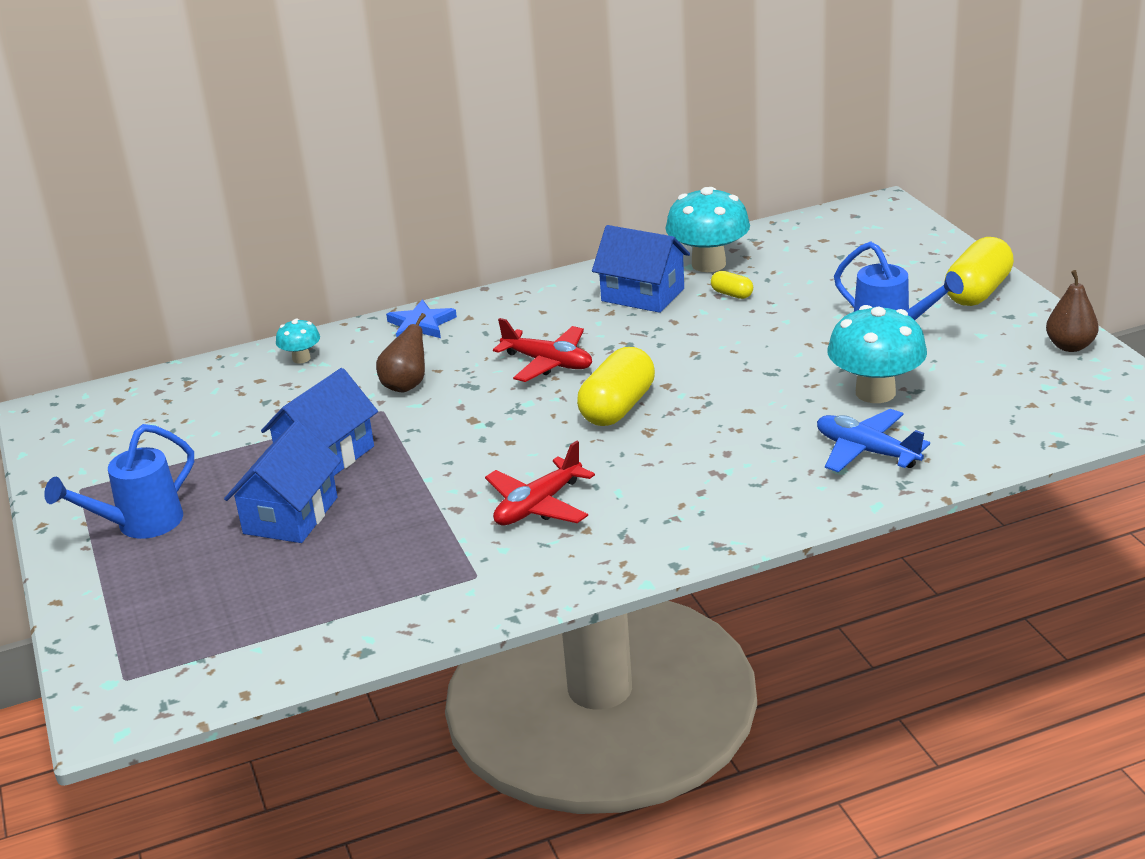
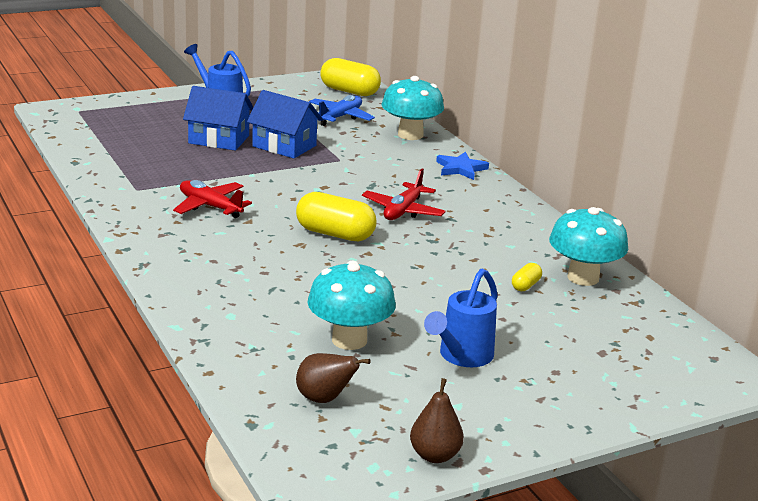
camera: 80 degrees right, 5 degrees down
turquoise mushroom [276,319,320,364] -> turquoise mushroom [381,76,444,140], size x2.01
brown pear [376,313,426,393] -> brown pear moved to [296,353,371,403]
blue house [592,225,690,313] -> none
blue plane [817,409,930,473] -> blue plane moved to [309,95,375,126]
yellow capsule [945,237,1014,306] -> yellow capsule moved to [320,58,381,96]

